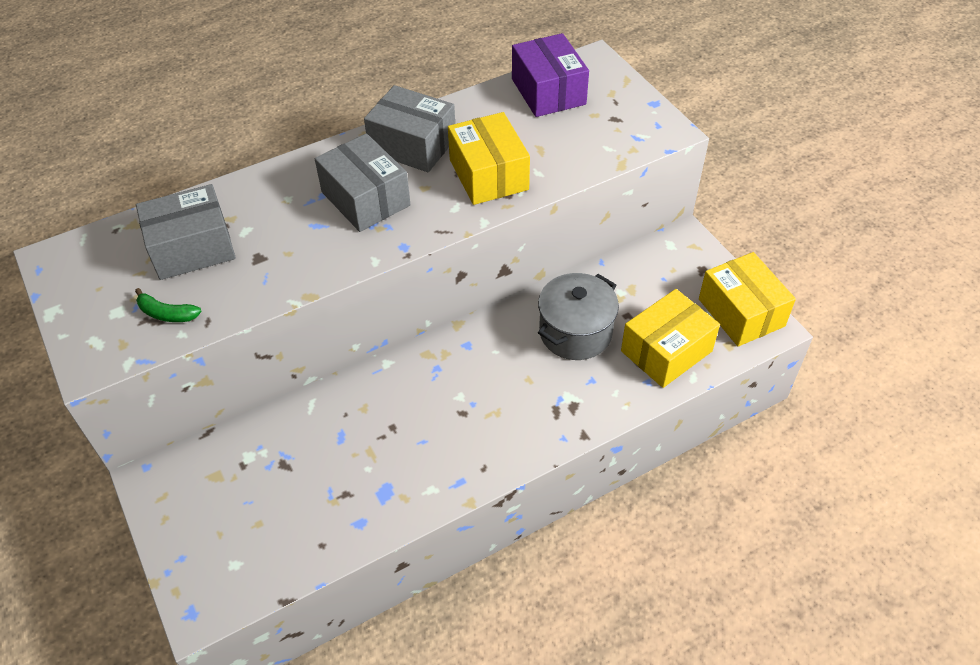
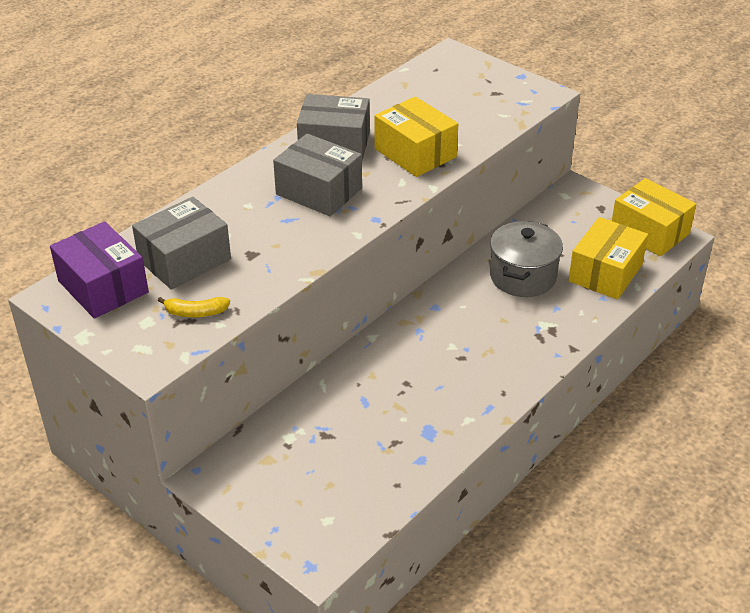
camera: 20 degrees left, 10 degrees down
green banana [135,288,202,322] -> yellow banana [158,297,230,317]
purple box [512,33,589,117] -> purple box moved to [50,221,149,319]

